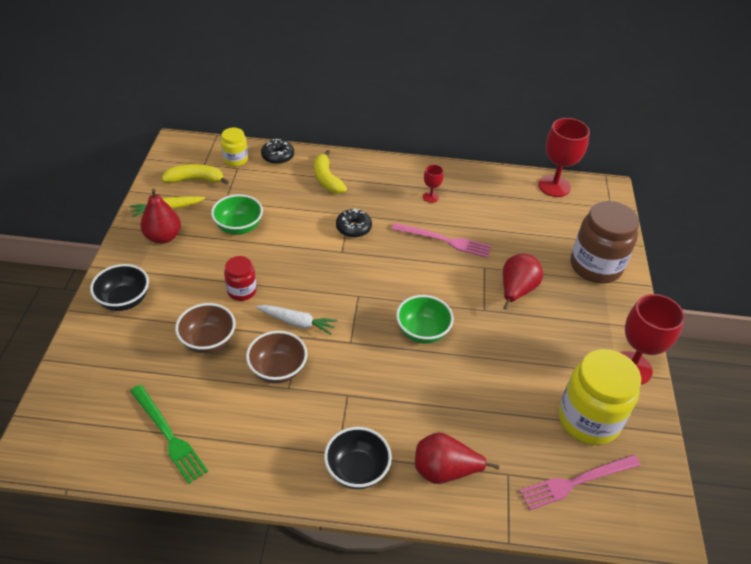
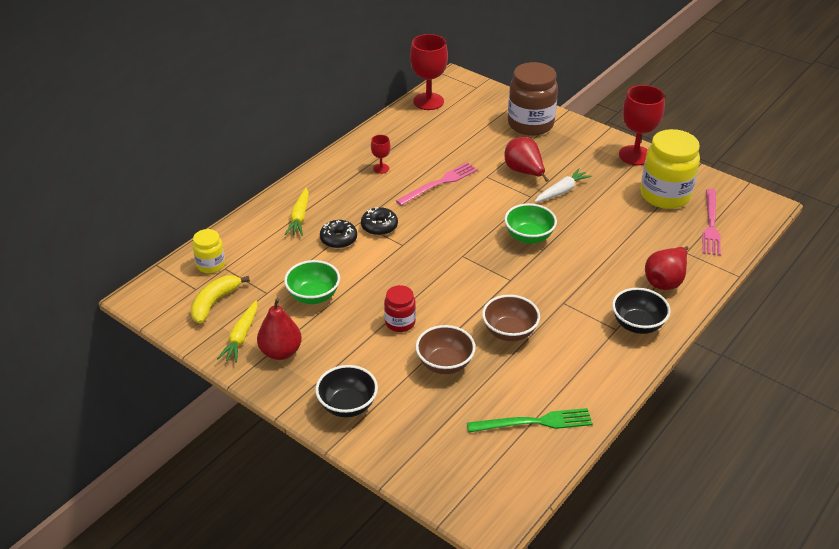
camera: 55 degrees left, 5 degrees down
white carrot [255,305,337,335] -> white carrot moved to [535,169,592,202]
black donut [261,139,294,164] -> black donut moved to [320,220,357,249]
yellow banana [314,150,347,194] -> yellow carrot [285,188,309,236]

